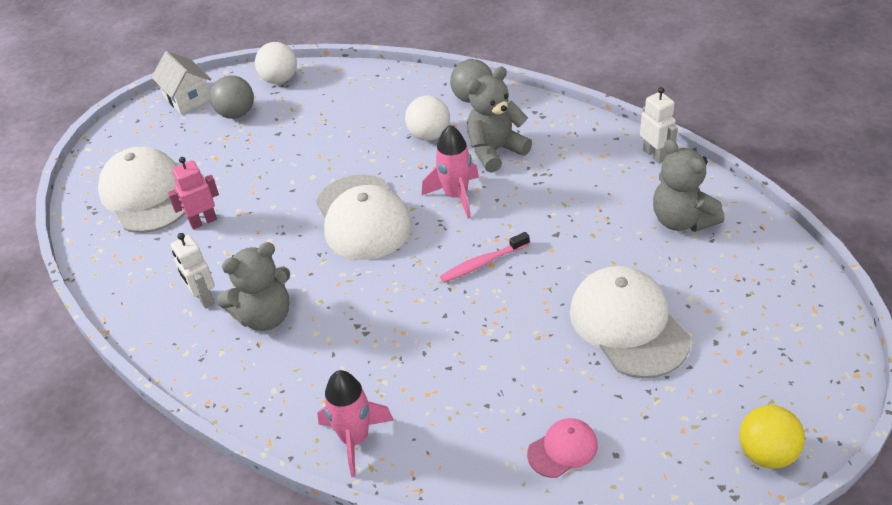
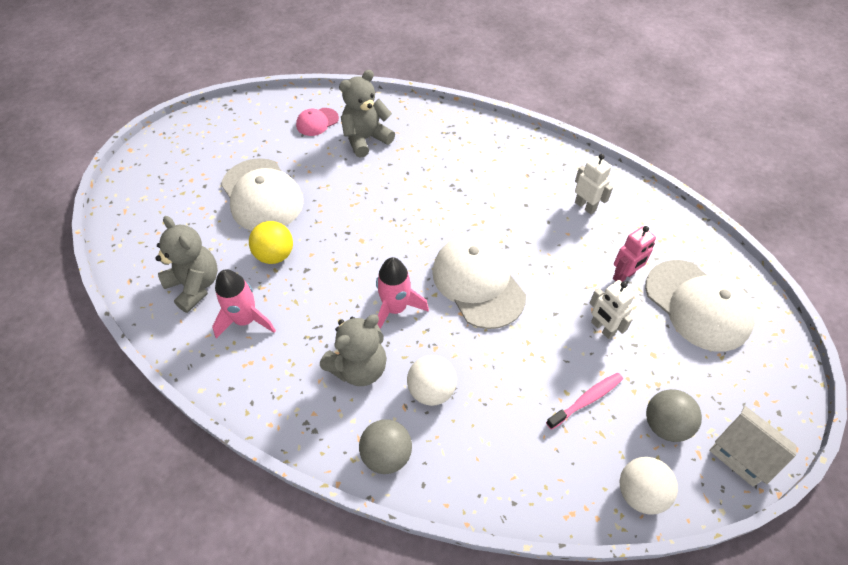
camera: 170 degrees right, 10 degrees up
grey teddy bear [217,242,290,331] -> grey teddy bear moved to [339,70,395,158]
pink rocket [317,370,394,477] -> pink rocket moved to [212,269,276,339]
pink toothbrush [440,232,530,283] -> pink toothbrush moved to [546,373,623,430]
white robot [640,87,678,163] -> white robot moved to [590,280,635,339]
yellow ball [739,405,805,469] -> yellow ball moved to [249,221,293,264]

